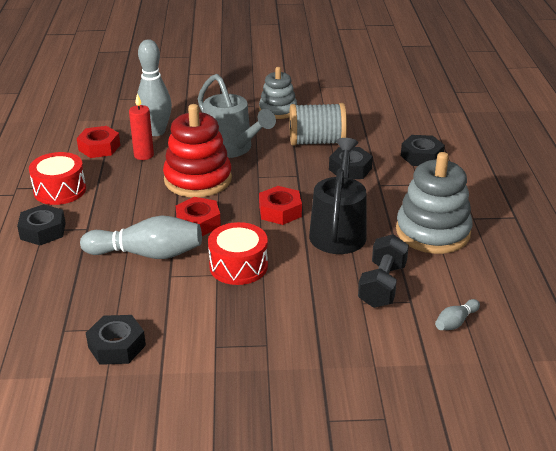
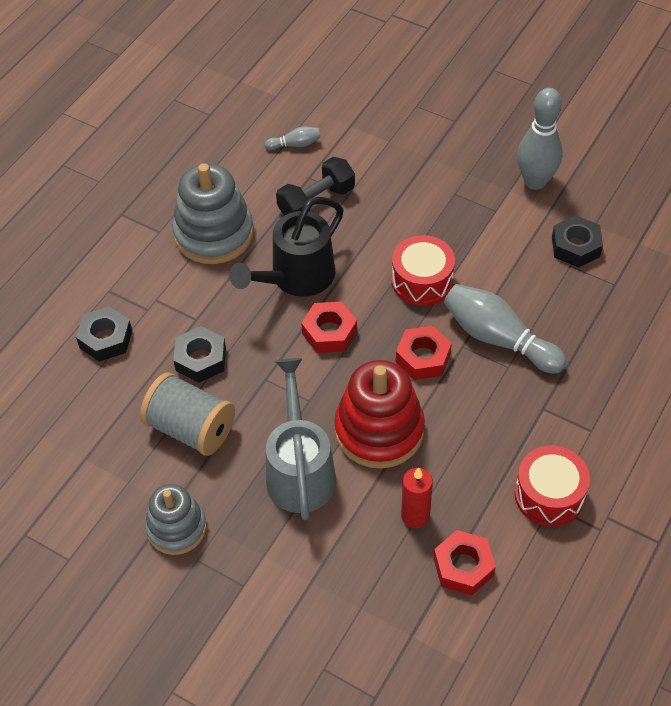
camera: 145 degrees left, 20 degrees up
black nut [17,204,66,245] -> none
grey bowling pin [137,39,172,136] -> grey bowling pin moved to [517,88,563,190]

